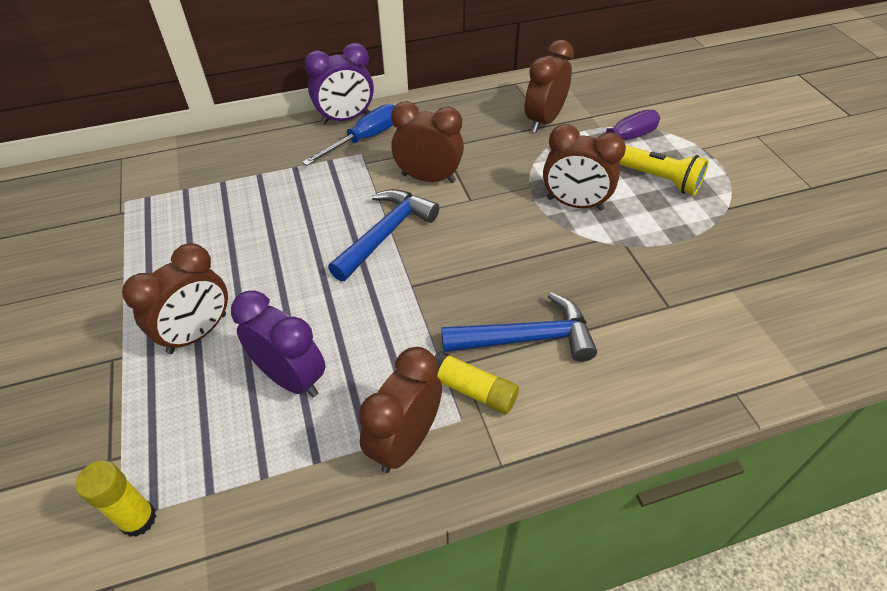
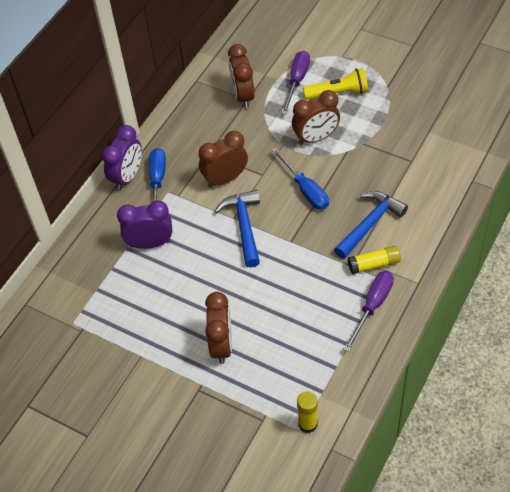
camera: 40 degrees left, 5 degrees up
purple clock [231,290,325,397] -> purple clock moved to [117,201,172,249]
brown clock [359,347,442,473] -> purple screwdriver [343,271,394,352]
none -> blue screwdriver [272,148,329,210]

